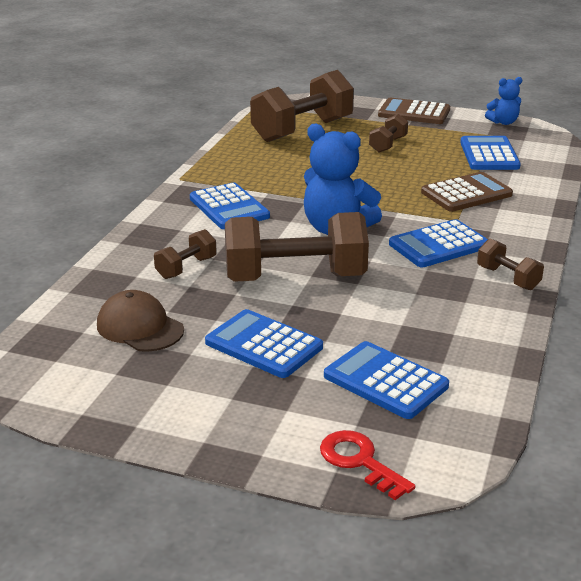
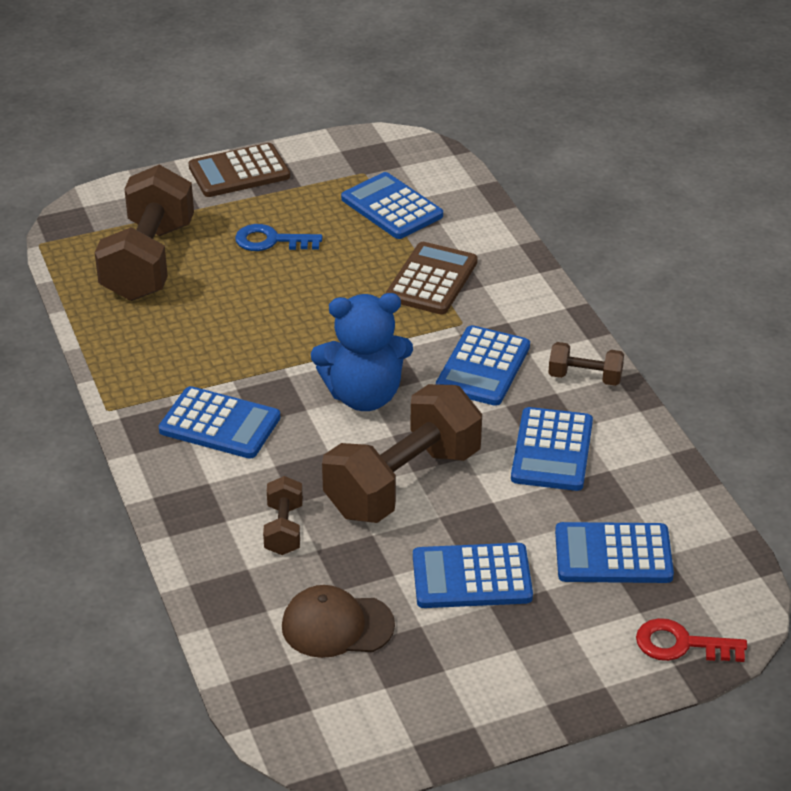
camera: 40 degrees left, 10 degrees up
brown dumbbell [369,114,408,153] -> blue key [235,224,323,251]
blue teddy bear [485,77,523,125] -> none
none -> blue calculator [511,407,593,491]

